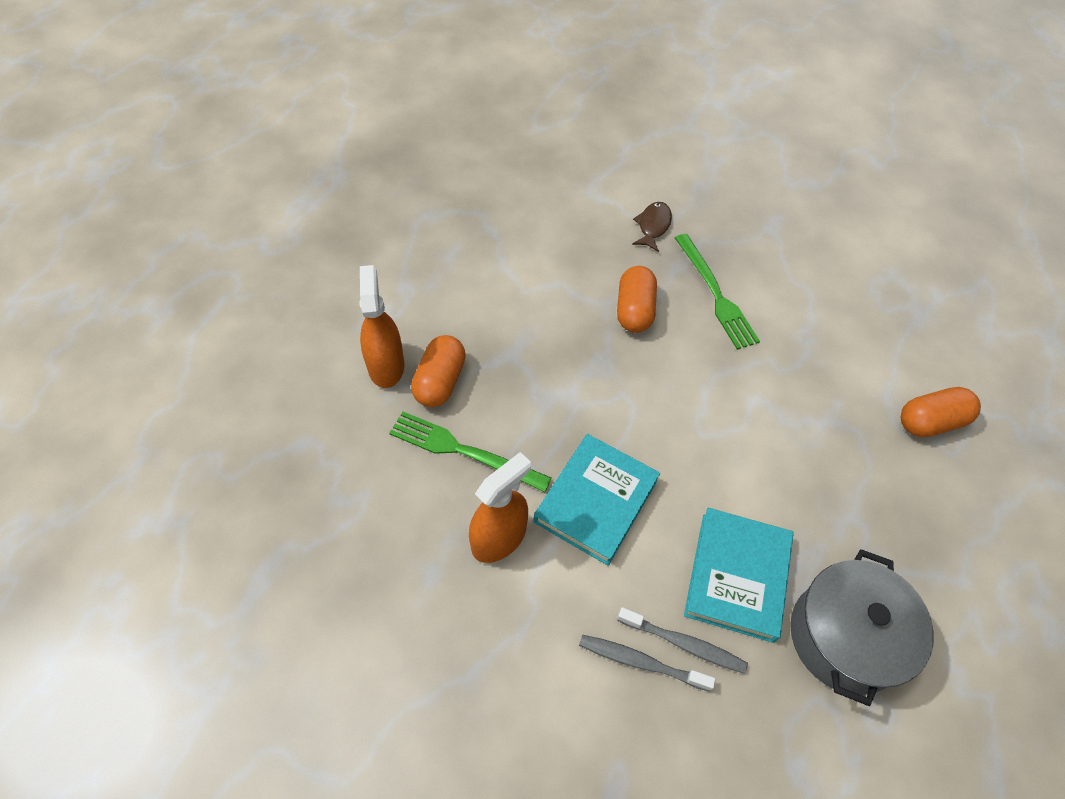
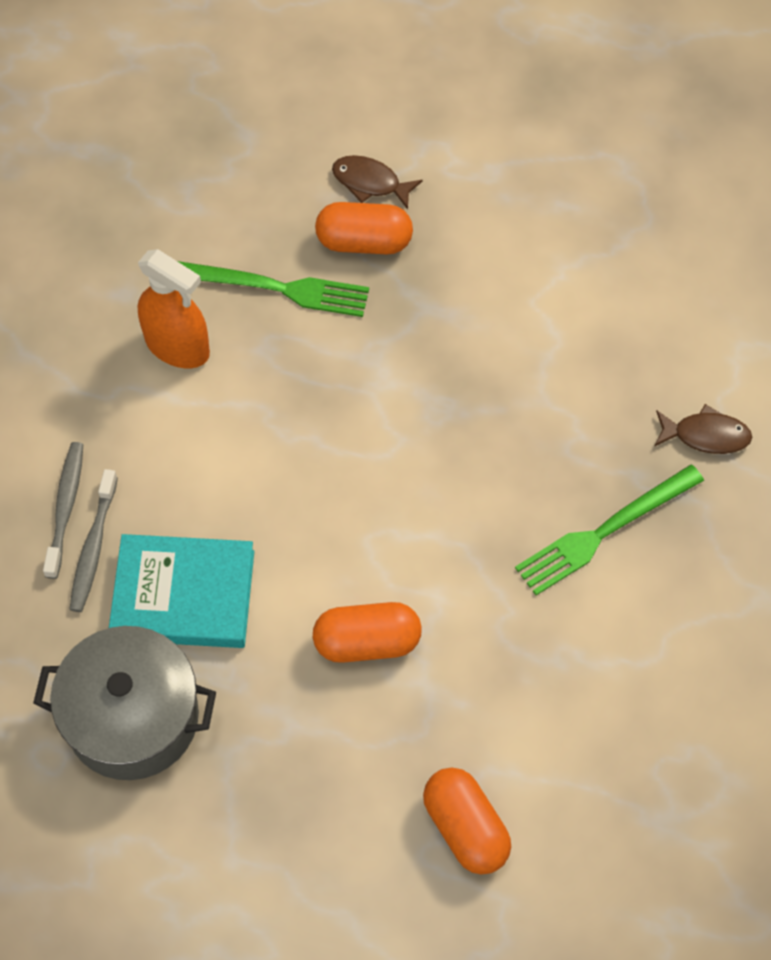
camera: 80 degrees right, 5 degrees up
orange spray bottle [359,265,404,388] -> brown fish [332,155,423,210]
green fork [389,411,551,492] -> green fork turned 90 degrees clockwise [177,261,369,317]
turquoise book [533,434,660,566] -> none
orange capsule [617,266,657,333] -> orange capsule moved to [313,602,422,663]

